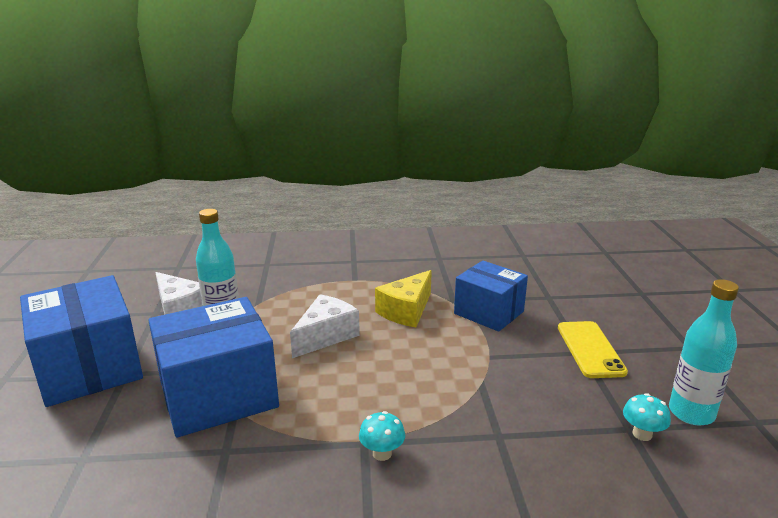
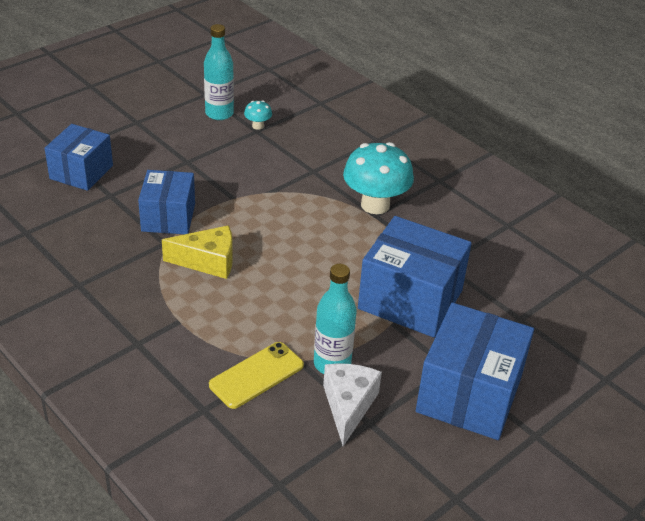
camera: 130 degrees left, 15 degrees up
white cheese [290,294,360,358] -> none
turquoise mushroom [359,411,405,461] -> turquoise mushroom [343,142,414,214], size x2.26
yellow phone [558,321,628,378] -> yellow phone moved to [209,342,304,409]
none -> blue box [45,124,113,191]

